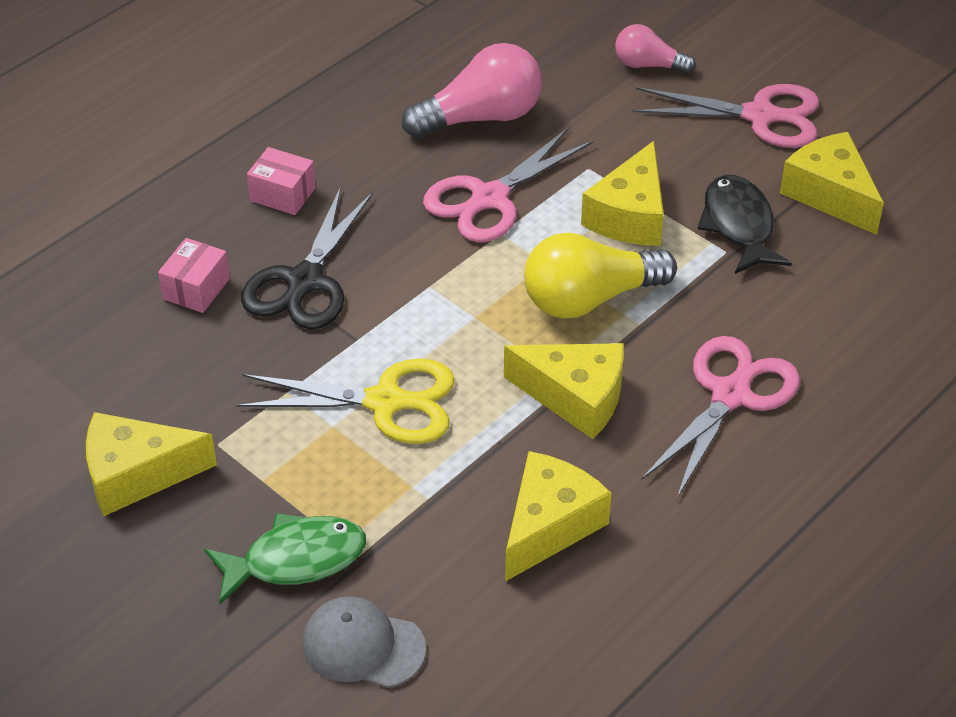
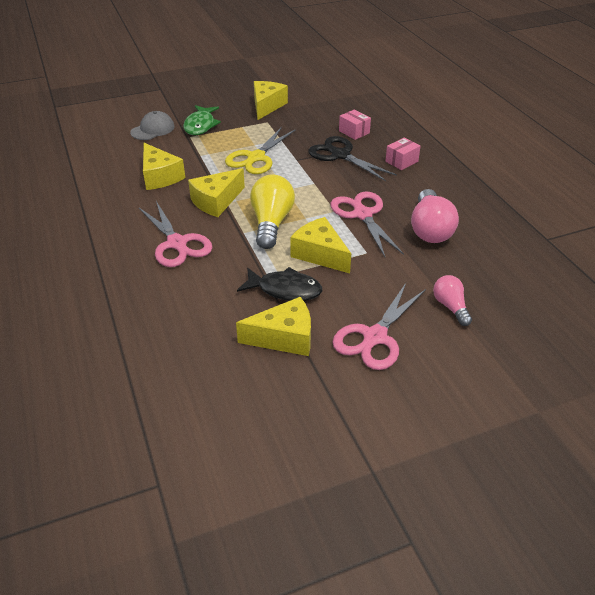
camera: 115 degrees right, 5 degrees down
pink light bulb [615,24,696,74] -> pink light bulb turned 60 degrees counterclockwise [433,275,472,326]

